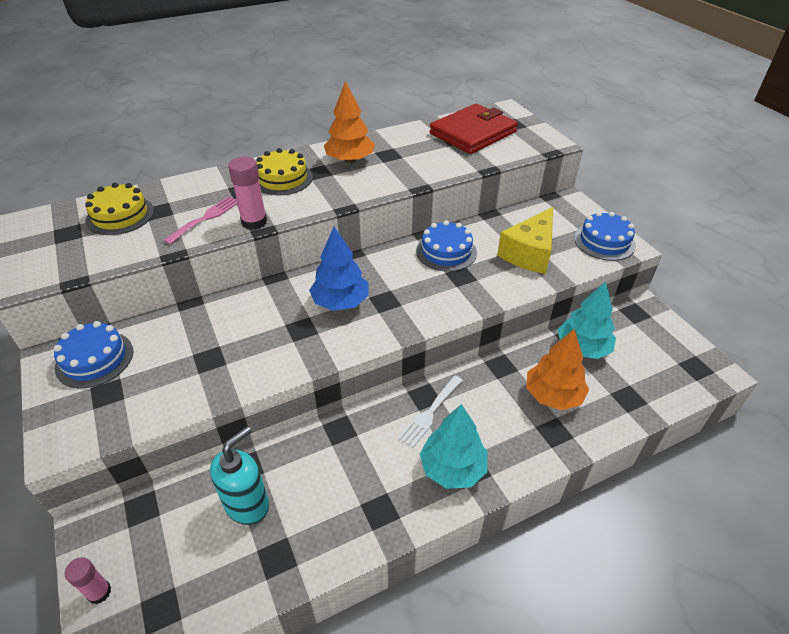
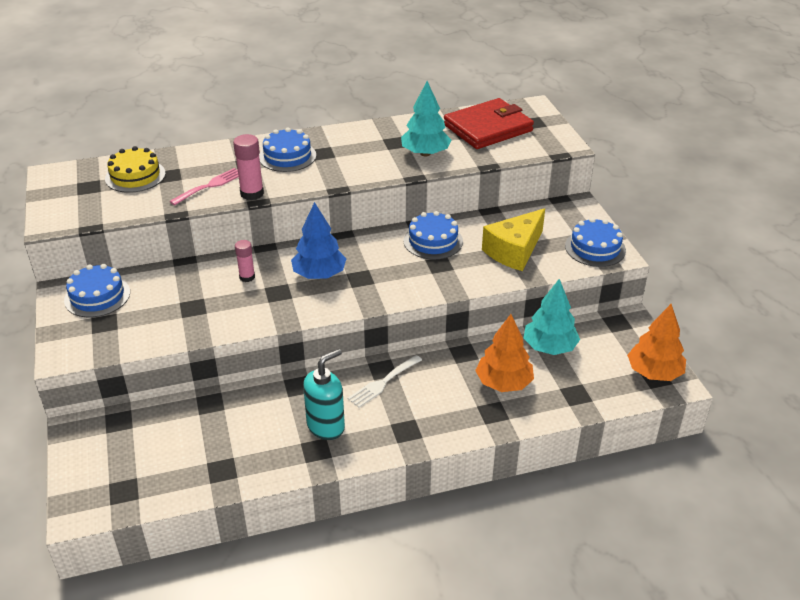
camera: 10 degrees right, 5 degrees down
pink glue stick [64,557,111,604] -> pink glue stick moved to [235,240,255,282]
turquoise soap dispenser [210,426,269,525] -> turquoise soap dispenser moved to [303,349,345,440]
yellow cake [257,148,313,195] -> blue cake [259,127,316,172]
orange tree [324,81,375,163] -> orange tree moved to [627,304,686,381]
turquoise tree [419,404,488,489] -> turquoise tree moved to [401,81,451,156]

